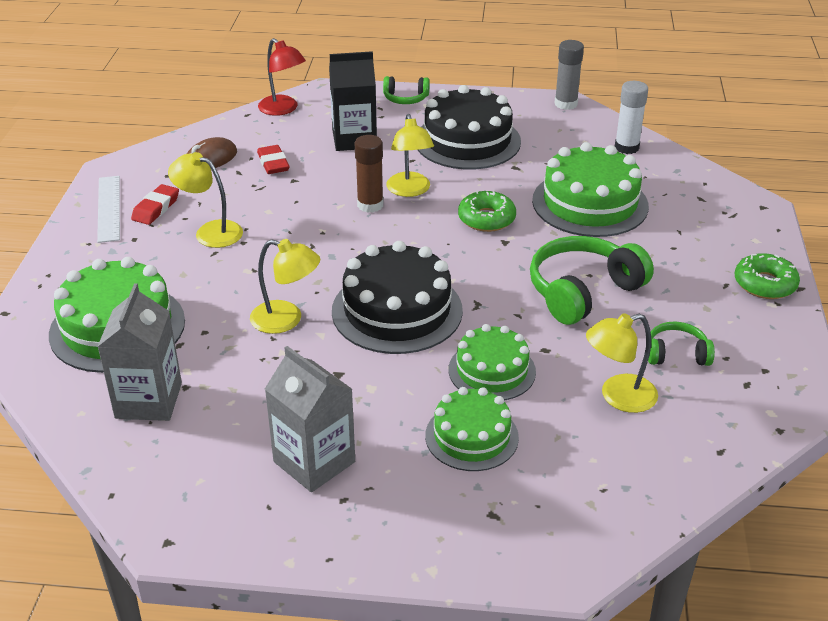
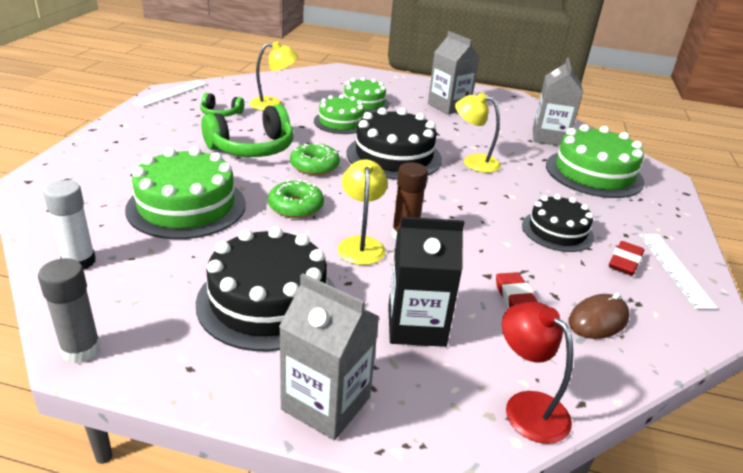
camera: 175 degrees left, 5 degrees down
yellow lamp [168,152,243,248] -> black cake [522,194,594,252]
green headphones [383,76,430,104] -> grey carton [279,273,380,440]
green donut [735,253,800,299] -> green donut moved to [290,143,340,175]
none -> white ruler [132,80,207,107]

